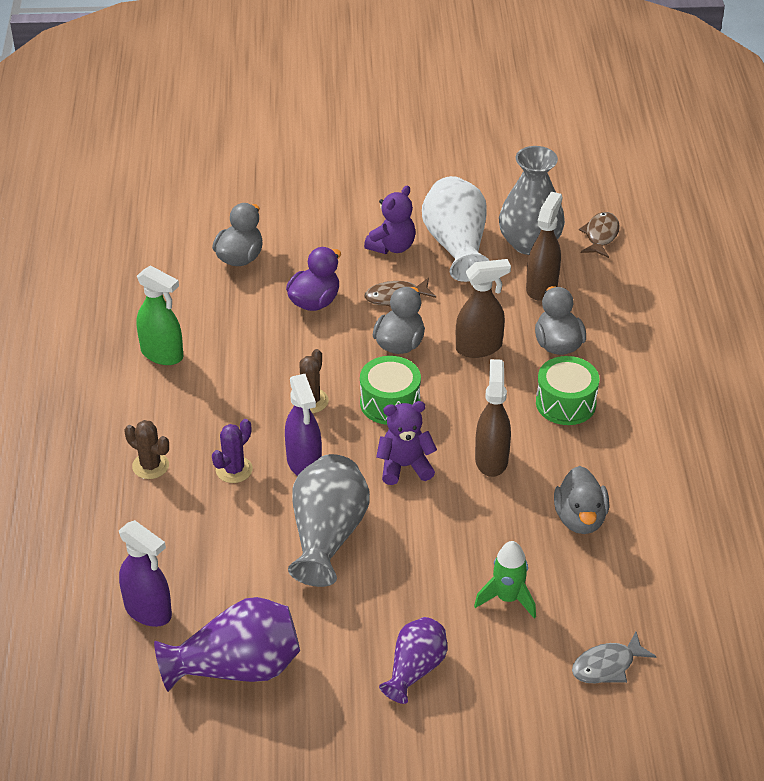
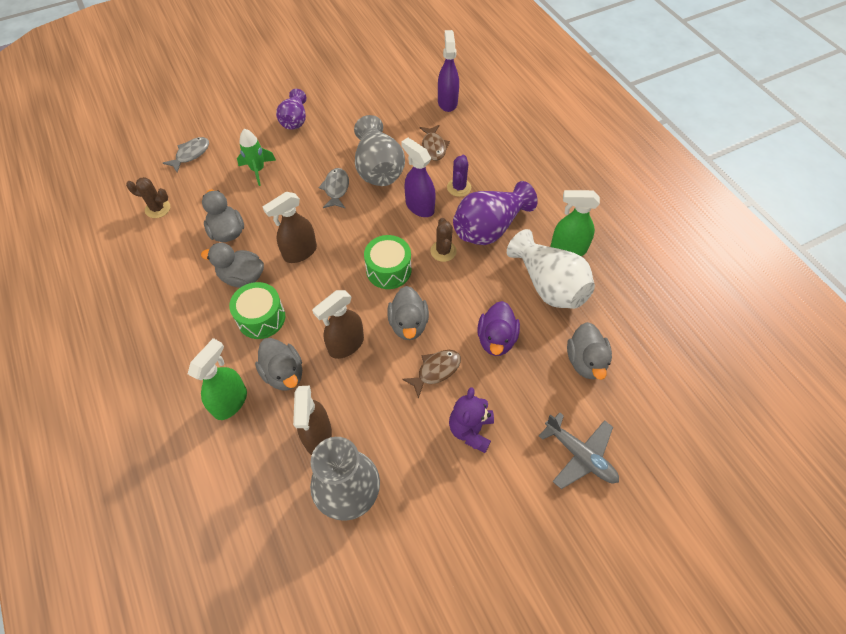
camera: 155 degrees right, 15 degrees up
purple spray bottle [119,520,172,627] -> purple spray bottle turned 75 degrees clockwise [438,30,459,112]
brown cactus [124,420,169,479] -> brown cactus moved to [126,177,170,218]
purple vase [154,597,300,692] -> purple vase moved to [453,181,538,245]
purple teddy bear [376,401,437,485] -> none
white vase [422,176,489,282] -> white vase moved to [507,229,595,309]
brown spray bottle [475,359,511,477] -> brown spray bottle turned 75 degrees clockwise [263,192,317,263]
brown fish [579,212,620,258] -> brown fish moved to [419,125,450,161]
none -> green spray bottle [188,338,247,420]
none -> grey duck [201,243,264,288]
none -> grey fish [318,168,349,208]
none -> grey plane [539,412,619,489]

